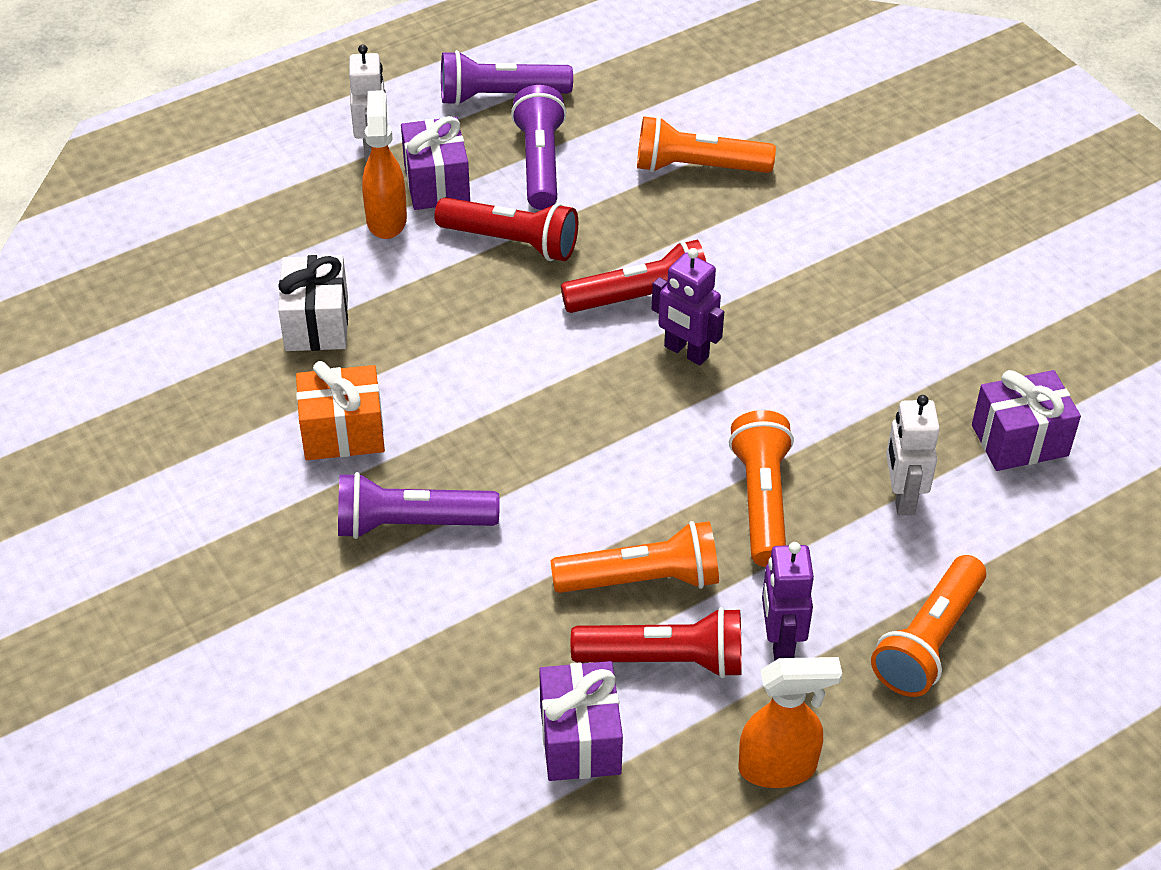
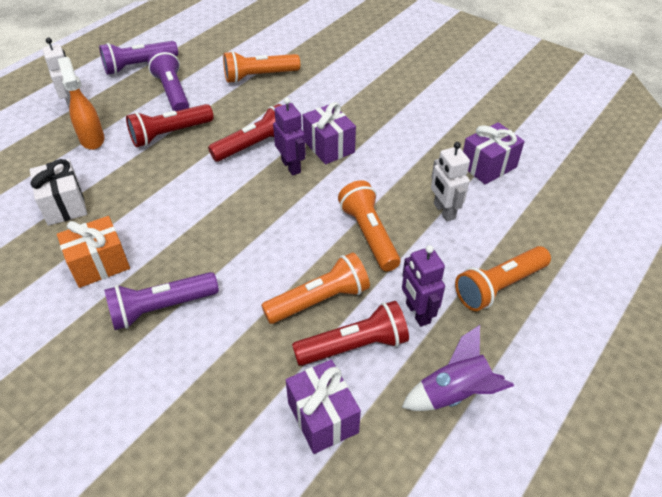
camera: 20 degrees left, 0 degrees up
purple gift [401,116,470,210] -> purple gift moved to [303,102,356,164]
red flashlight [434,197,578,261] -> red flashlight turned 150 degrees clockwise [126,104,214,147]
purple robot [652,248,724,365] -> purple robot turned 135 degrees counterclockwise [273,98,306,176]
orange spray bottle [738,657,842,788] -> purple rocket [401,325,514,411]
orange flashlight [871,555,986,697] -> orange flashlight turned 45 degrees clockwise [455,246,551,311]

